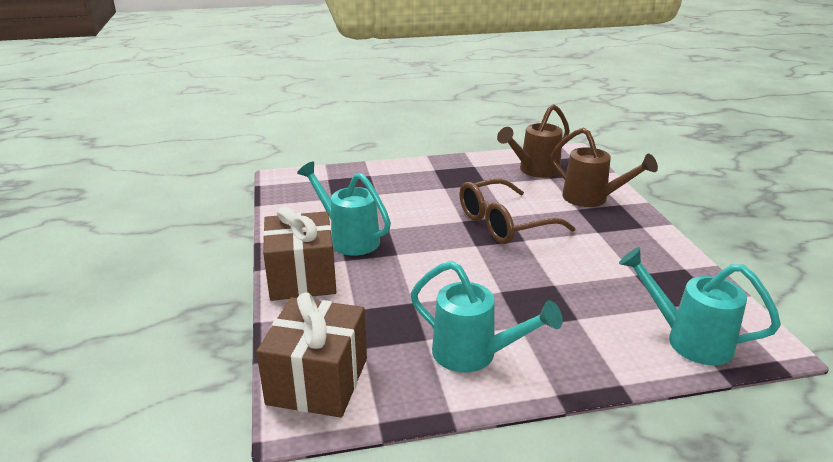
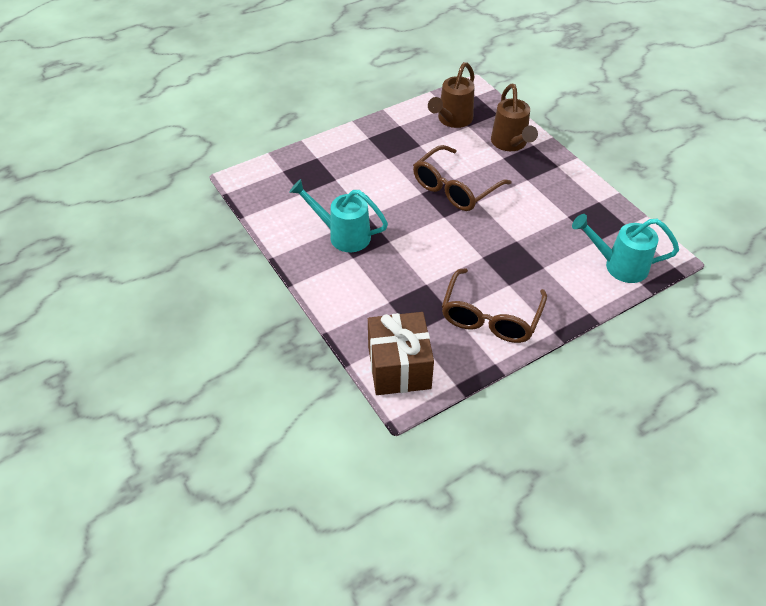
camera: 20 degrees left, 20 degrees up
brown gift [263,206,336,301] -> none
turquoise watering can [410,261,563,372] -> brown glasses [442,268,547,343]
brown watering can [551,127,658,207] -> brown watering can turned 60 degrees clockwise [491,84,538,151]

